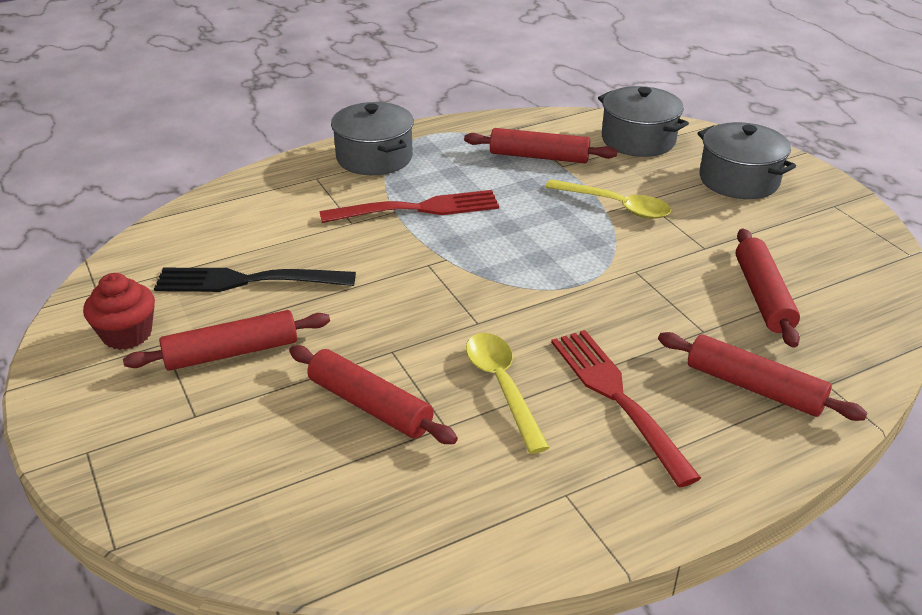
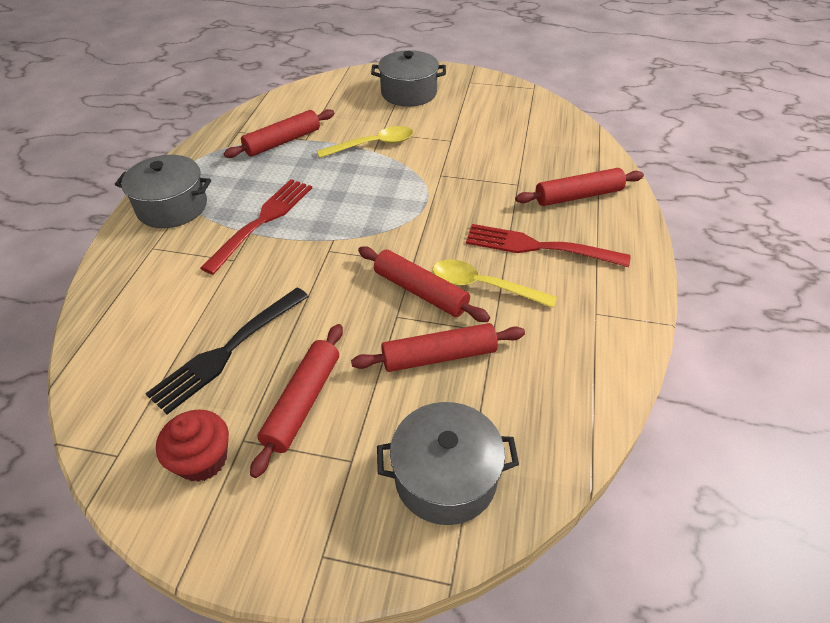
camera: 50 degrees left, 10 degrees up
grey pot [598,86,689,157] -> grey pot moved to [377,402,519,525]
red rolling pin [736,228,800,348] -> red rolling pin moved to [358,246,490,322]

